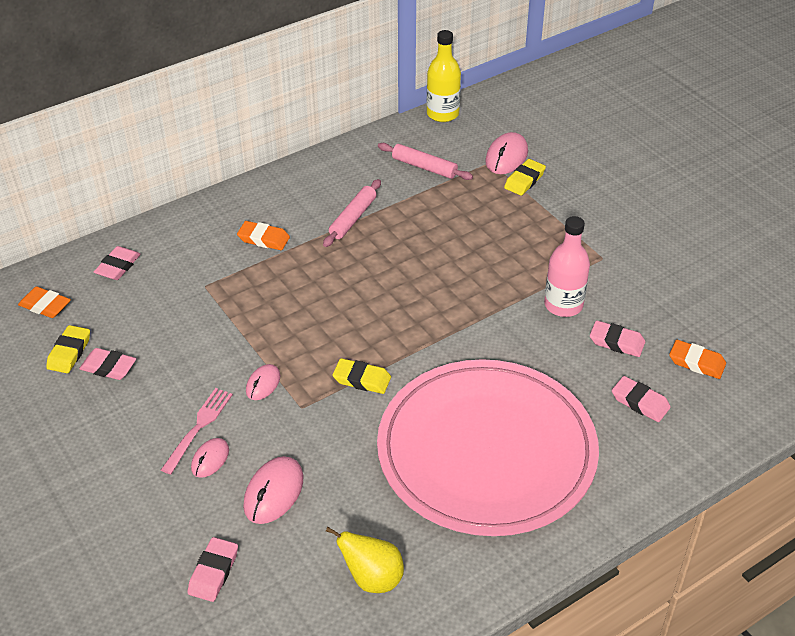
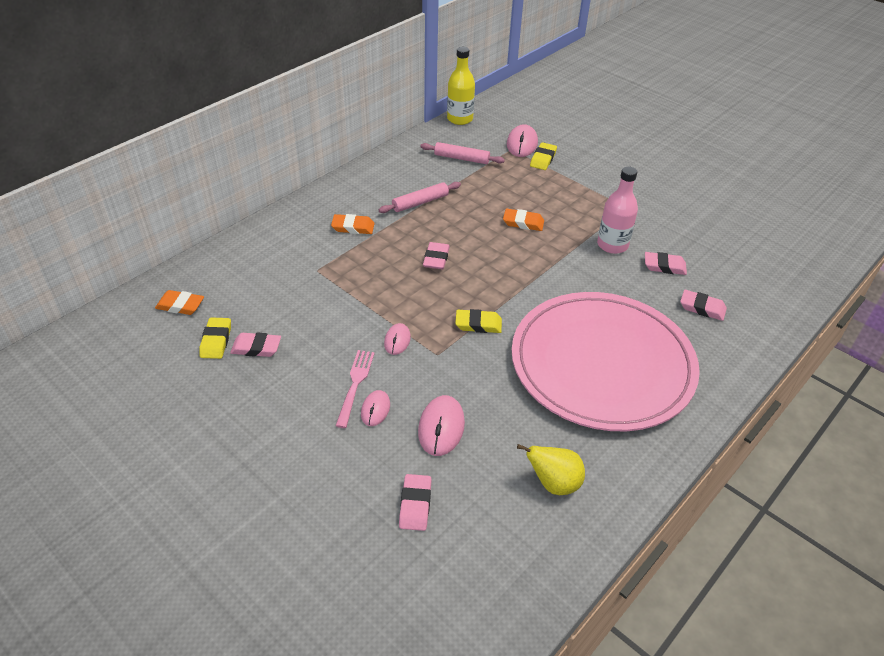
camera: 15 degrees left, 0 degrees up
pink eraser [94,246,141,280] -> pink eraser moved to [423,242,450,269]
pink rolling pin [323,179,381,247] -> pink rolling pin turned 45 degrees clockwise [379,182,461,213]
orange eraser [669,340,726,379] -> orange eraser moved to [503,209,544,231]

